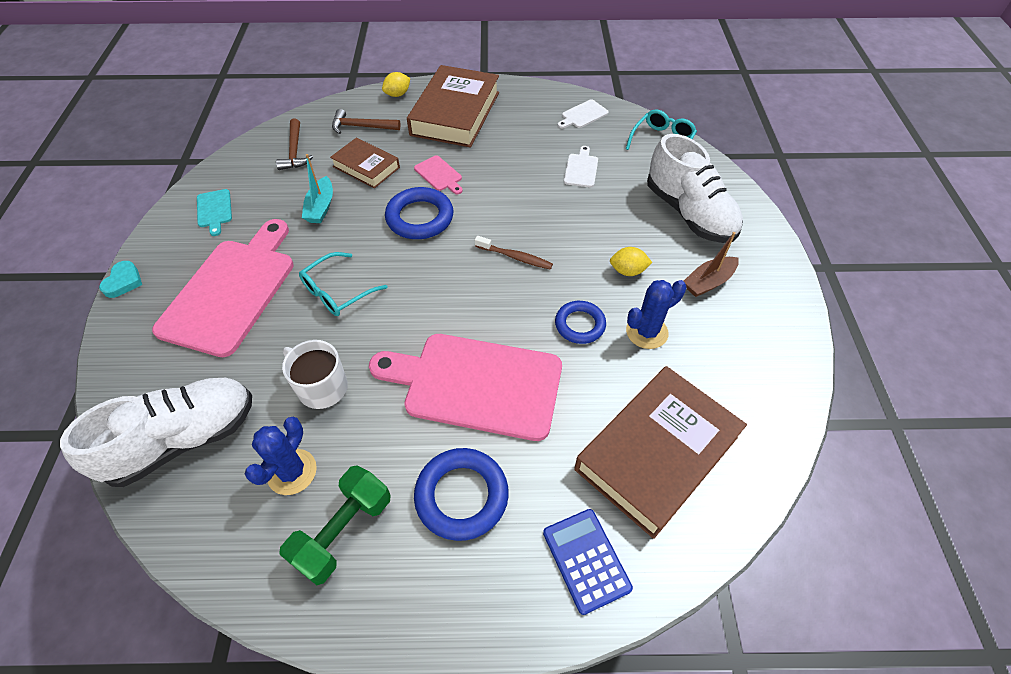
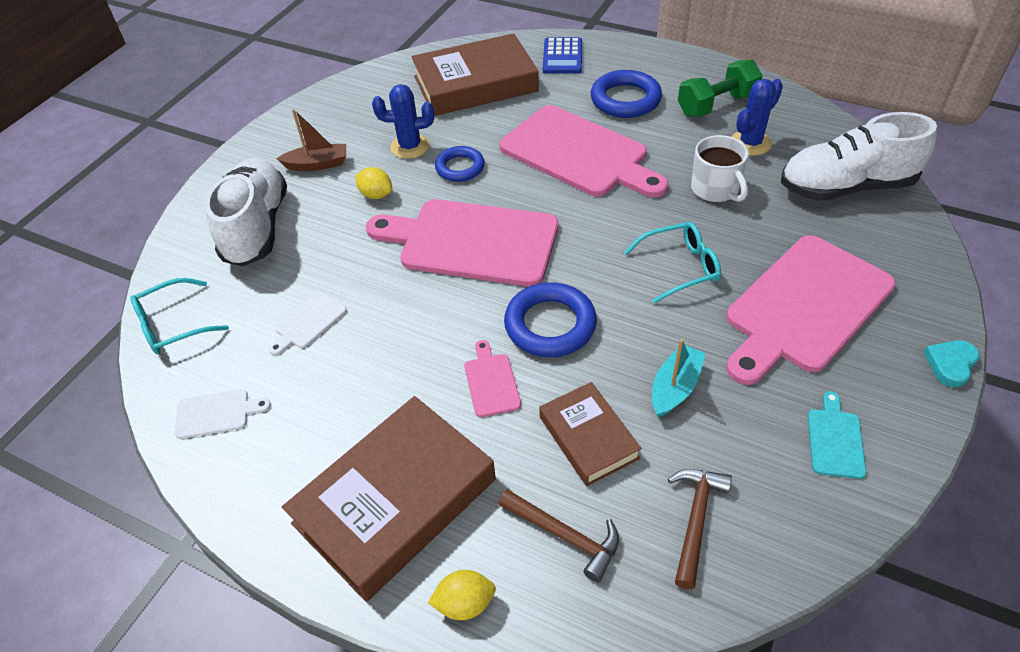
camera: 150 degrees left, 5 degrees down
brown toothbrush [475,236,553,270] -> pink cutting board [366,199,558,287]

